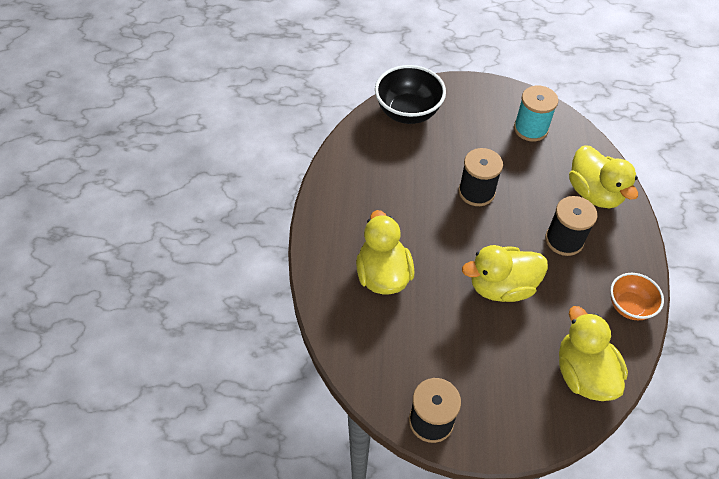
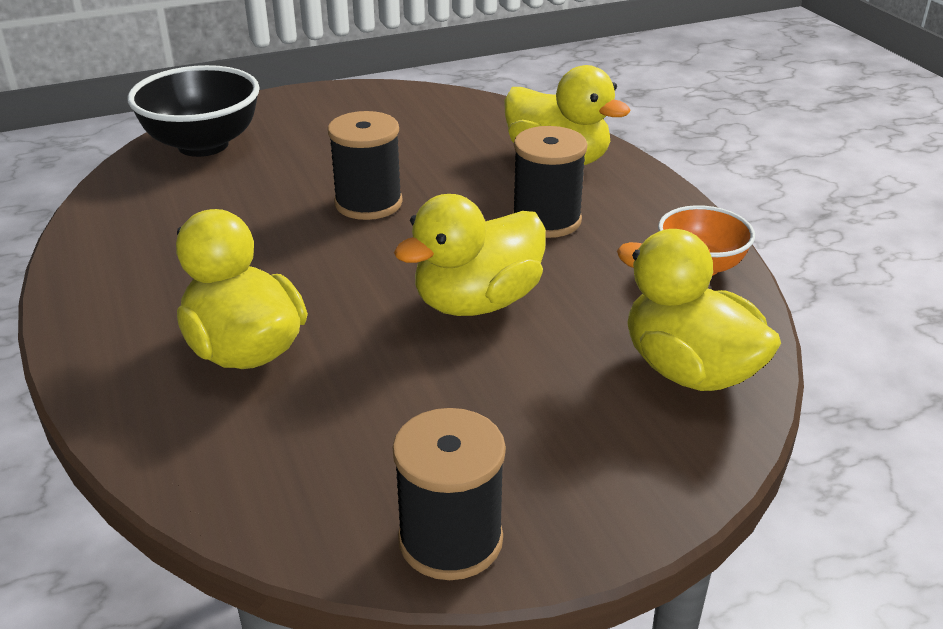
camera: 25 degrees left, 20 degrees down
turquoise spool [514,86,558,142] -> none

